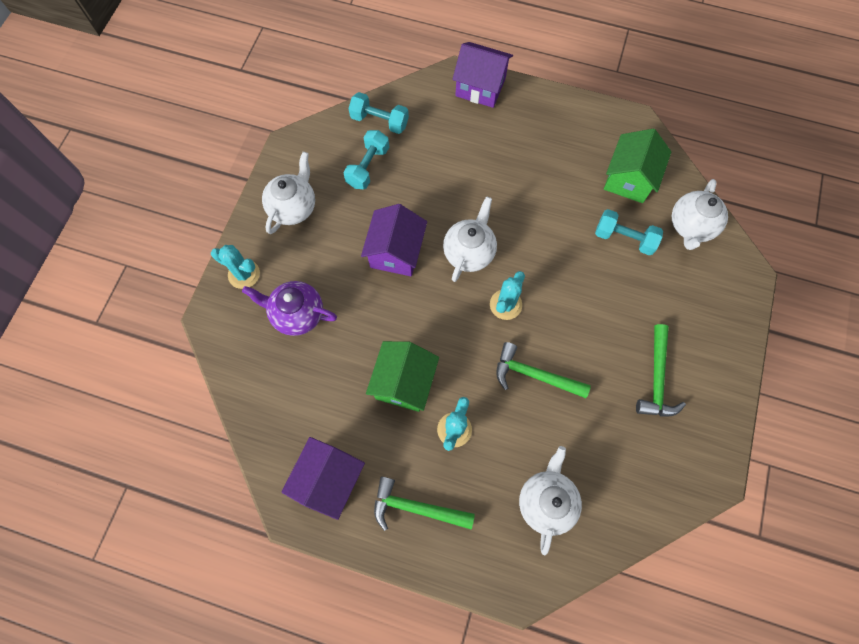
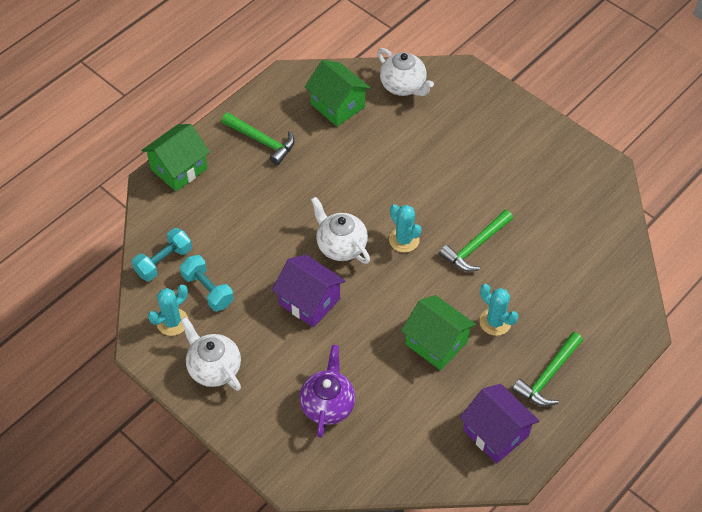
camera: 65 degrees left, 15 degrees down
turquoise cactus [211,245,260,289] -> turquoise cactus moved to [148,285,189,336]
purple teapot [242,281,337,336] -> purple teapot turned 150 degrees clockwise [299,345,355,438]
purple house [452,42,513,108] -> green house [141,124,210,191]
white teapot [519,446,582,555] -> none
turquoise dumbbell [595,209,663,255] -> none
green hammer [636,324,686,417] -> green hammer moved to [222,113,295,165]

